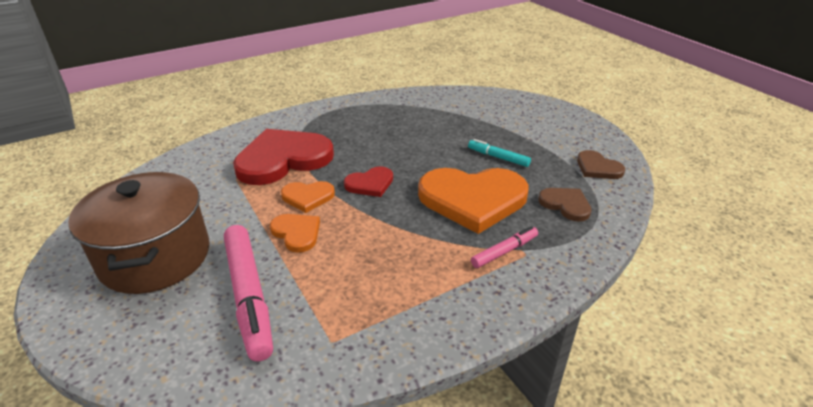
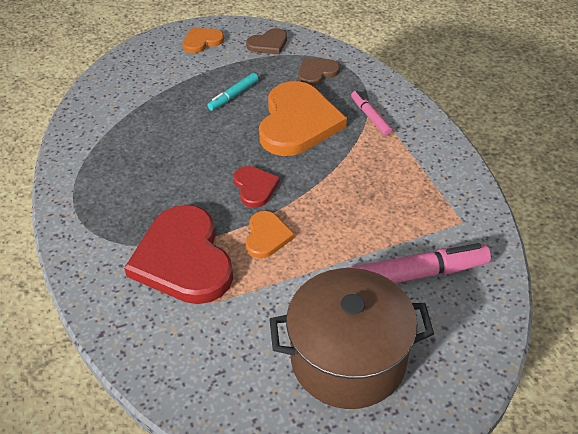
camera: 80 degrees left, 10 degrees up
orange heart [270,214,320,253] -> orange heart moved to [182,27,224,53]

